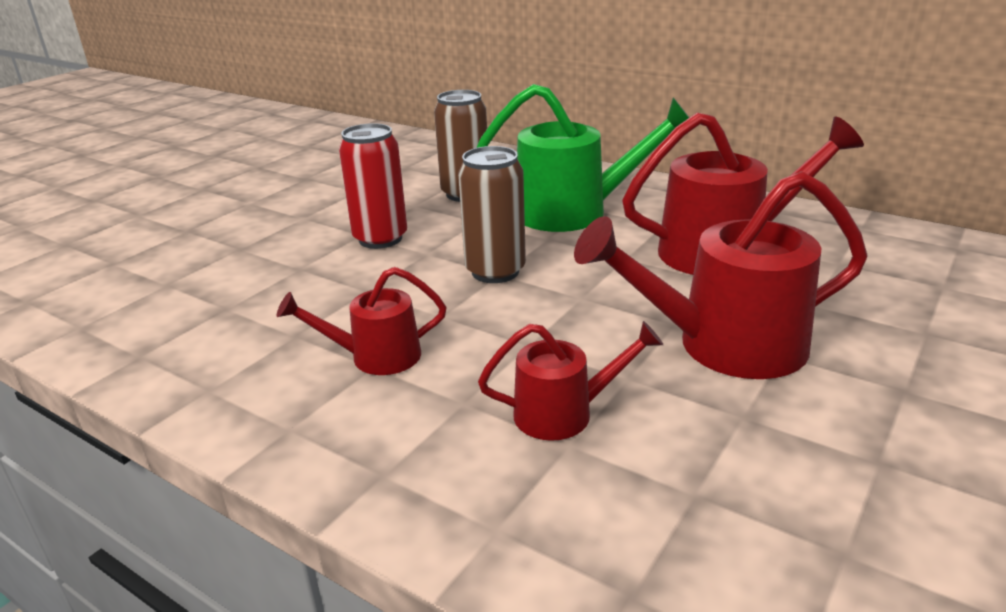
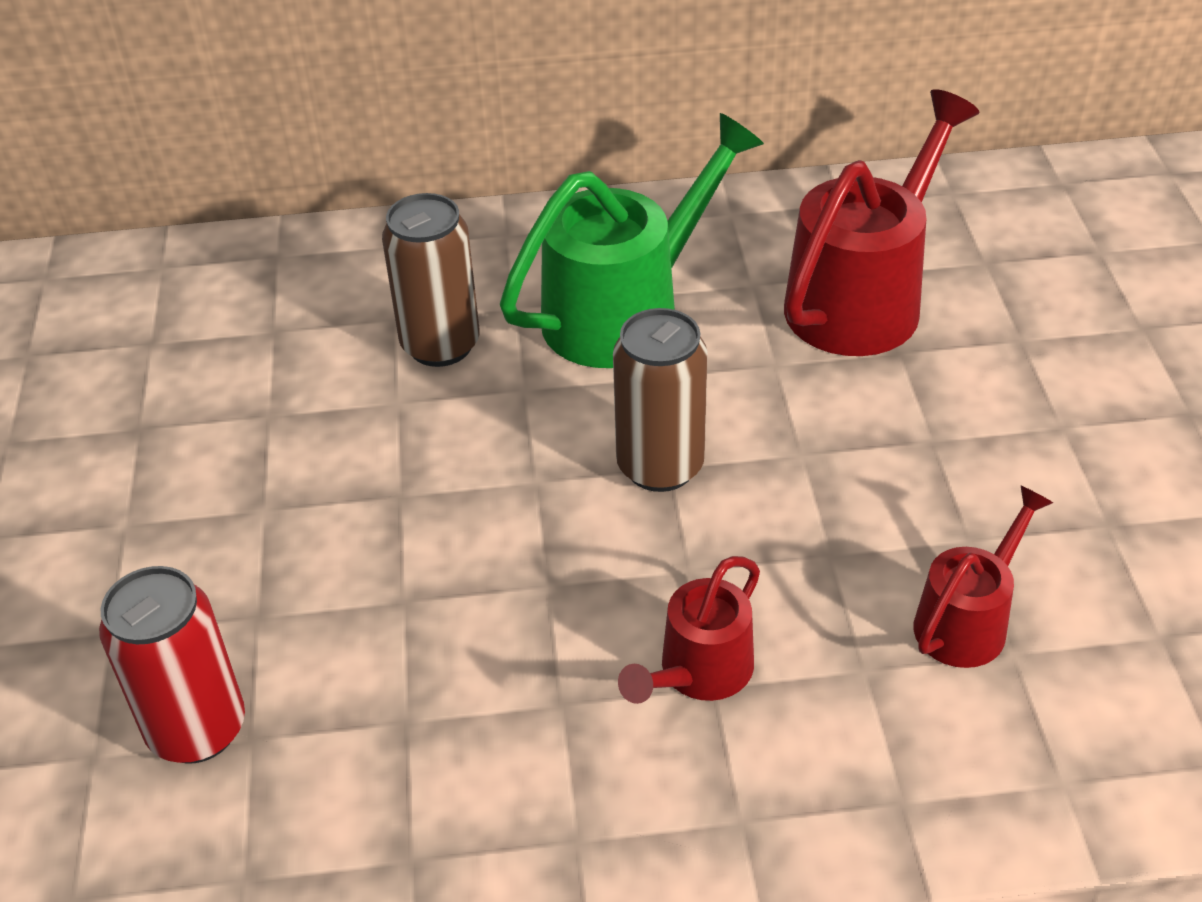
camera: 40 degrees left, 15 degrees up
red can [339,123,407,249] -> red can moved to [99,566,245,764]
red watering can [574,171,867,379] -> none

